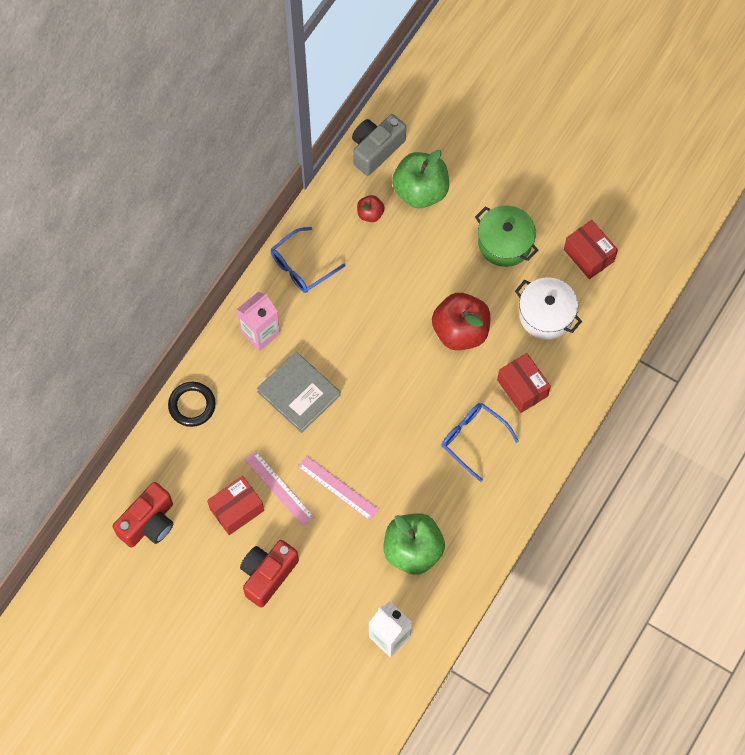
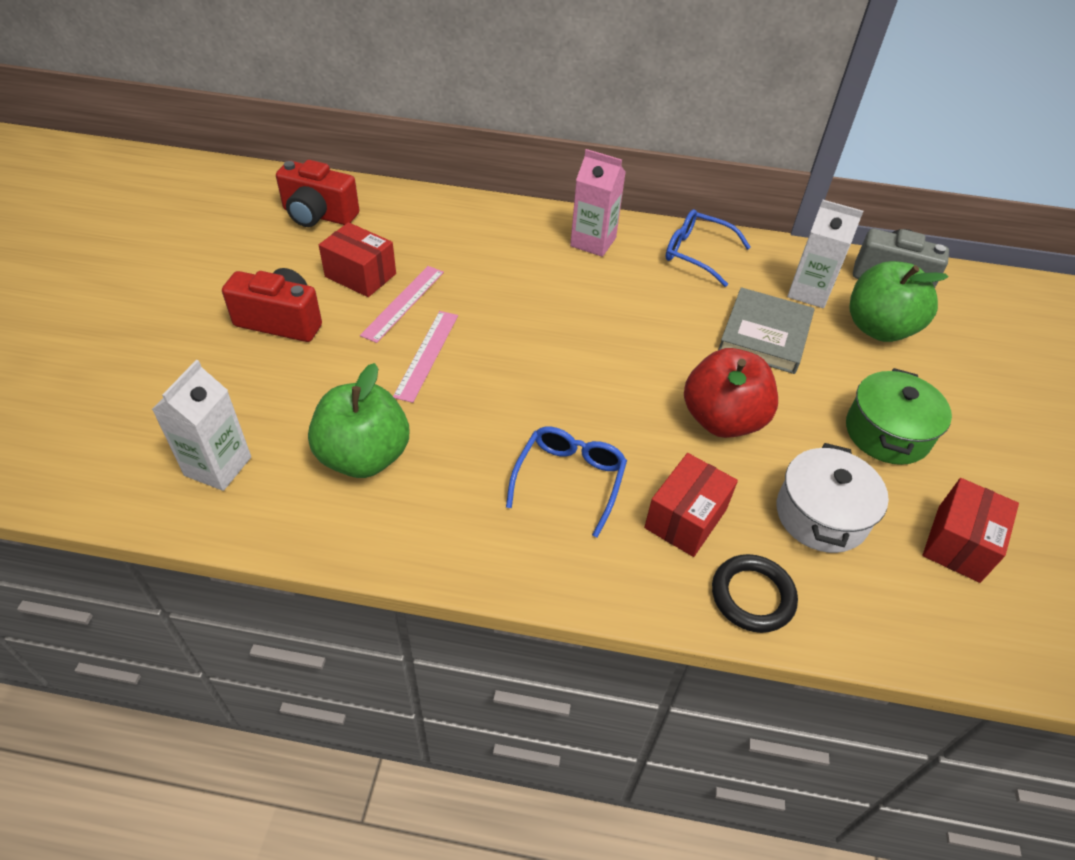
camera: 65 degrees right, 20 degrees down
black ring [168,382,216,427] -> black ring moved to [712,554,798,633]
grey book [257,351,340,433] -> grey book moved to [718,287,814,374]
red apple [357,195,385,222] -> white carton [787,200,863,308]

